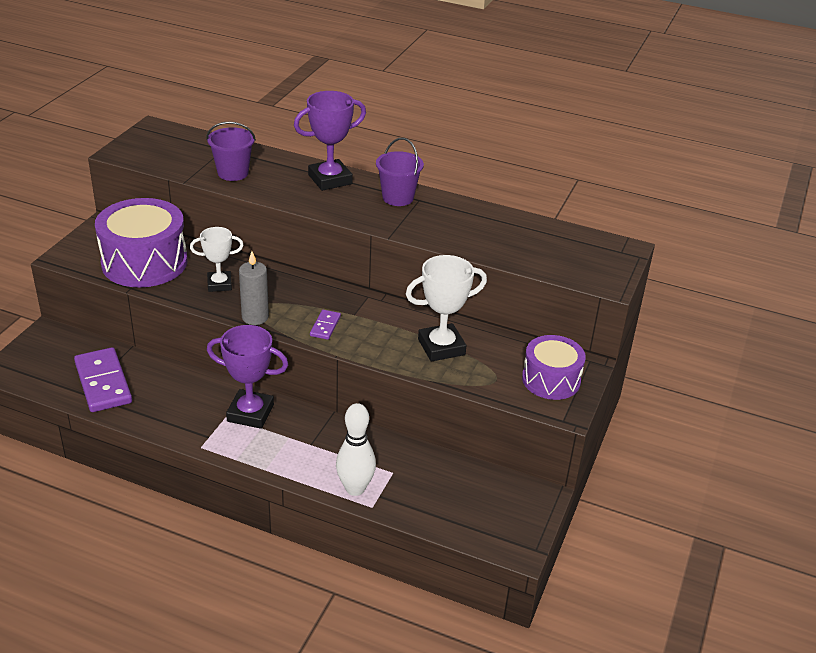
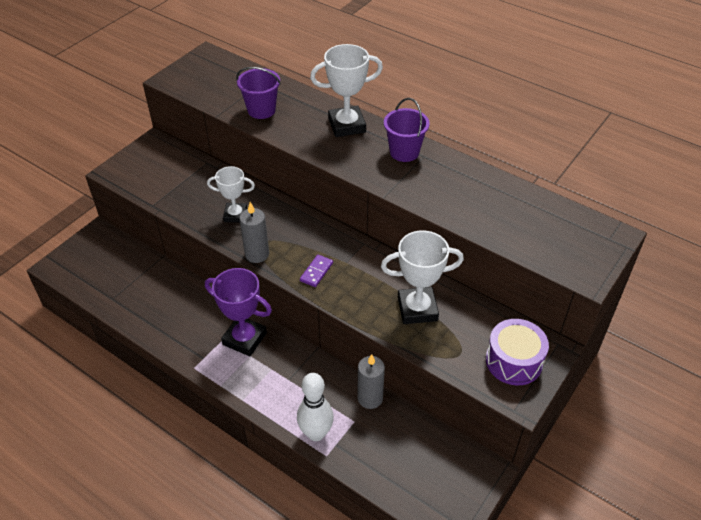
camera: 15 degrees right, 10 degrees up
purple domino [74,347,132,412] -> none
purple drum [95,198,187,287] -> none
purple trophy [294,91,366,191] -> white trophy [310,44,383,137]
none -> grey candle [357,354,385,409]

